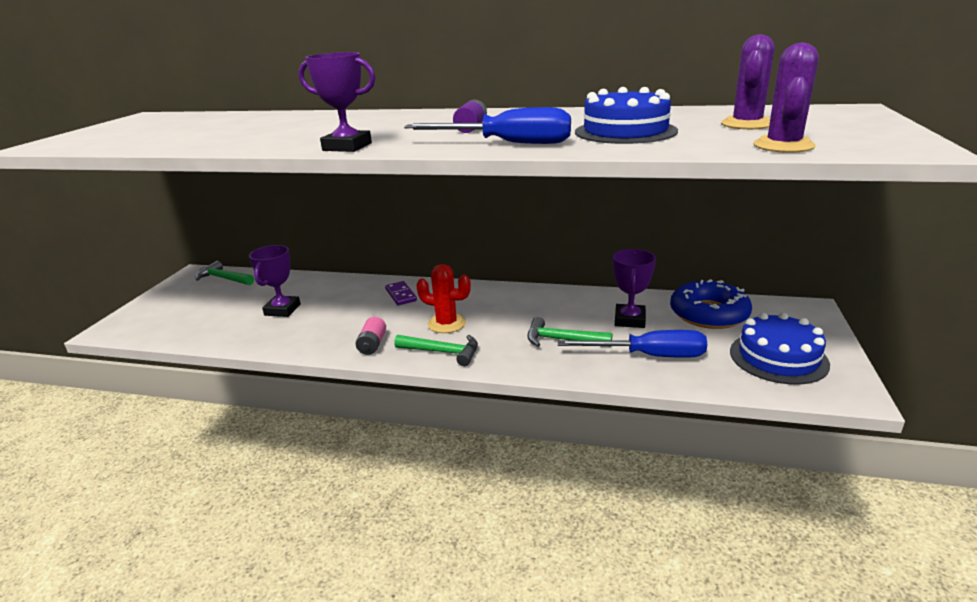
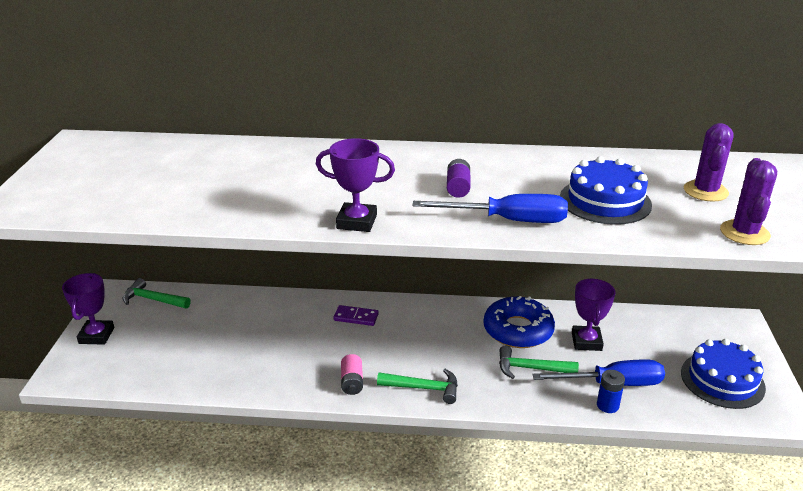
camera: 10 degrees left, 5 degrees up
purple trophy [249,245,301,317] -> purple trophy moved to [62,273,114,345]
purple domino [385,281,417,305] -> purple domino turned 45 degrees counterclockwise [333,305,379,326]
red cactus [416,264,471,333] -> none
blue donut [670,279,752,329] -> blue donut moved to [483,296,555,348]
none -> blue battery [597,370,625,413]

